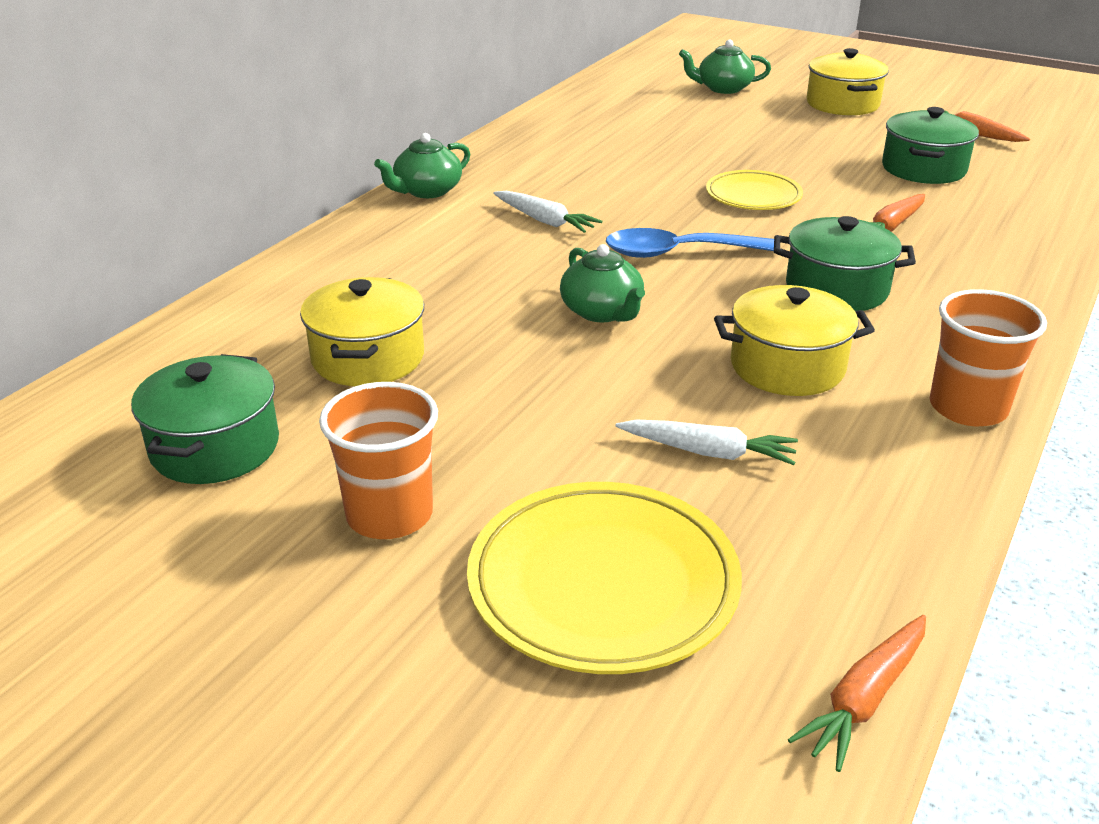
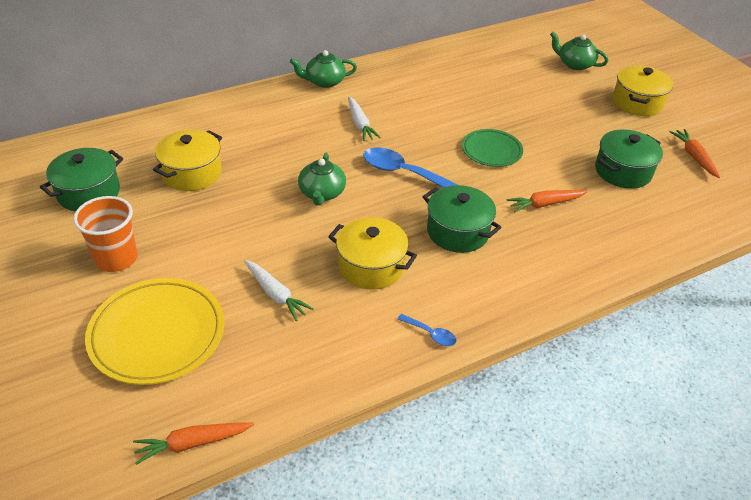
camera: 30 degrees right, 10 degrees up
yellow plate [706,170,803,210] -> green plate [462,129,523,167]
orange cup [930,289,1047,426] -> blue spoon [398,314,456,346]

